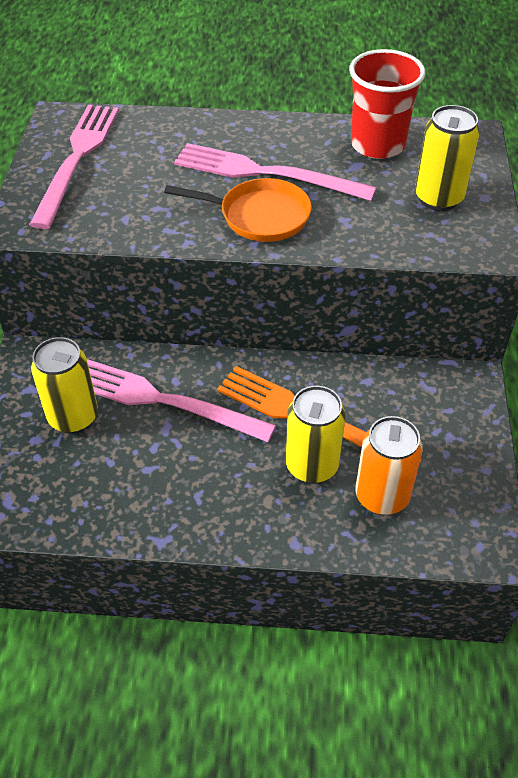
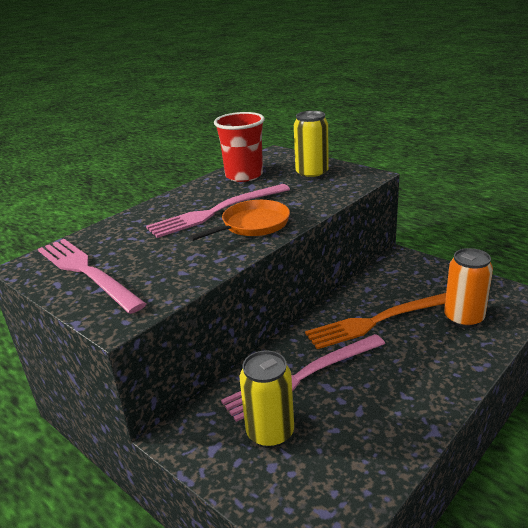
camera: 50 degrees left, 20 degrees down
yellow can [285,386,346,484] -> none

